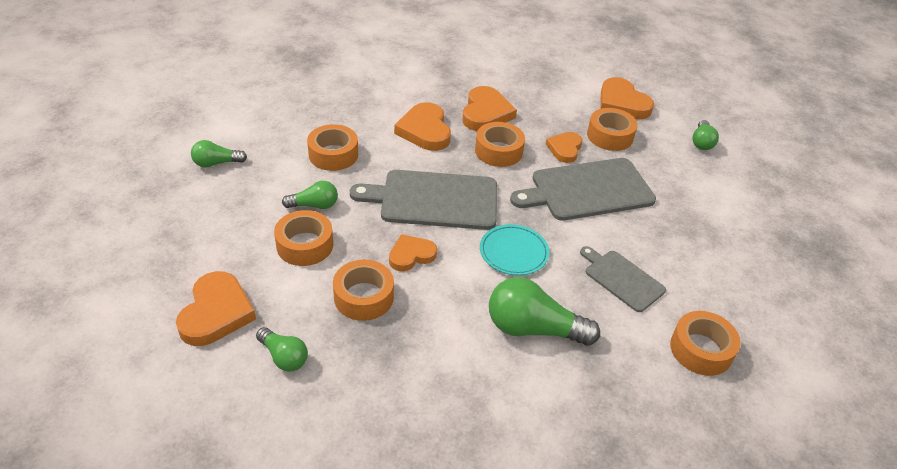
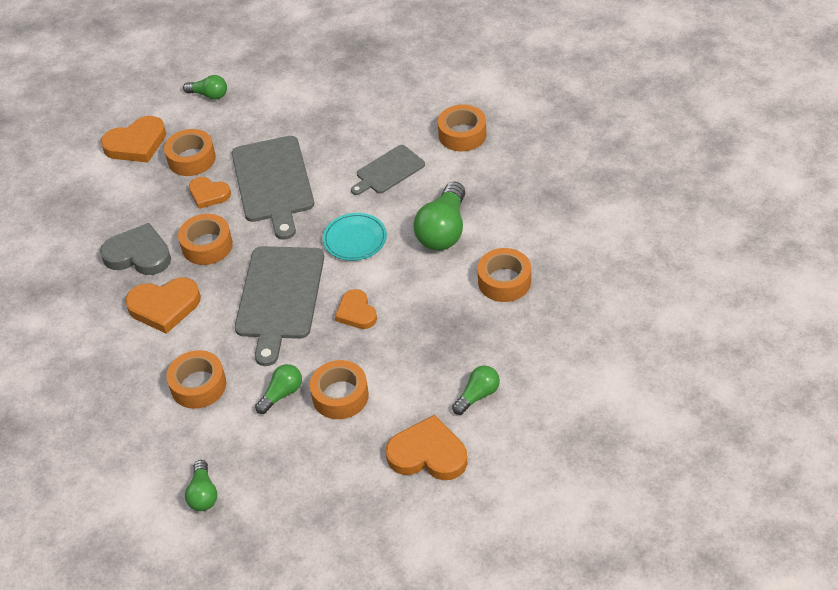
camera: 80 degrees left, 5 degrees up
green light bulb [282,181,338,209] -> green light bulb turned 45 degrees clockwise [255,364,302,414]
orange tape [333,260,394,321] -> orange tape moved to [478,248,531,302]
orange heart [462,86,517,131] -> grey heart [100,223,171,275]

